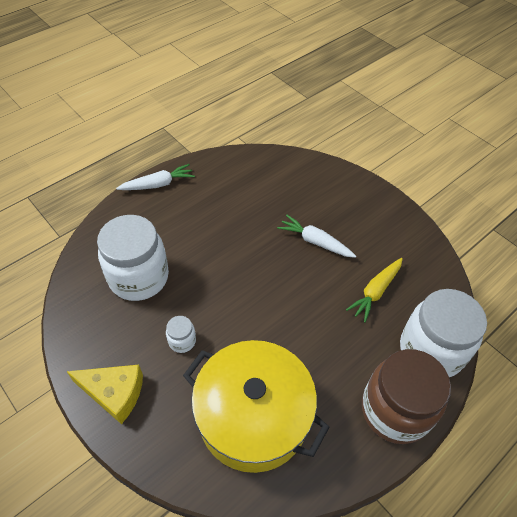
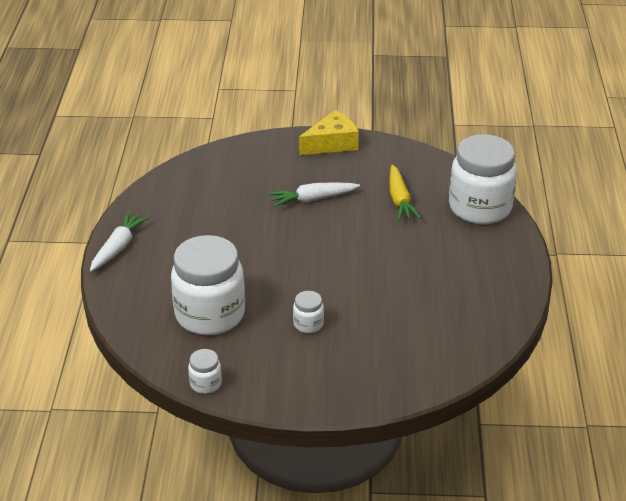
camera: 45 degrees left, 15 degrees down
yellow cheese [66,365,143,424] -> yellow cheese moved to [299,110,359,155]
yellow pot [183,340,330,473] -> none
brown jar [362,349,451,444] -> none
none -> white jar [188,349,222,394]

